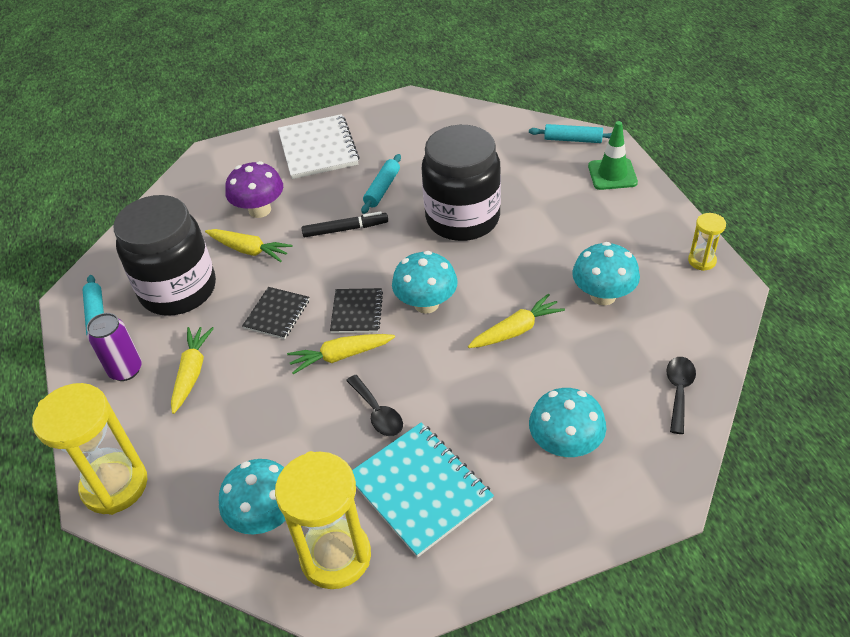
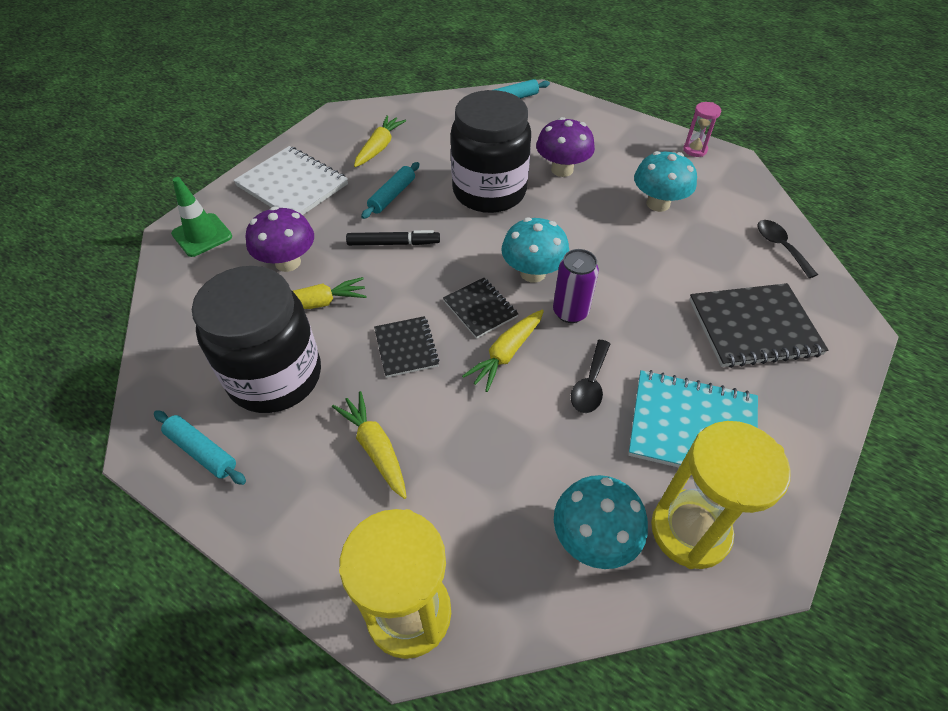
camera: 40 degrees left, 5 degrees up
purple can [87,313,142,381] -> purple can moved to [553,249,599,323]
black marker [302,211,388,237] -> black marker turned 45 degrees clockwise [346,230,440,246]
black spoon [346,375,403,436] -> black spoon turned 90 degrees clockwise [571,340,610,413]
turquoise rolling pin [361,154,401,214] -> turquoise rolling pin turned 45 degrees clockwise [361,162,420,219]
yellow carrot [468,293,565,348] -> yellow carrot moved to [354,115,406,167]
turquoise mushroom [529,388,606,458] -> black notebook [689,283,828,368]
green traffic cone [588,121,638,190] -> green traffic cone moved to [171,177,232,257]
yellow hourglass [688,213,726,271] -> pink hourglass [683,102,721,157]
none -> purple mushroom [536,117,595,177]

